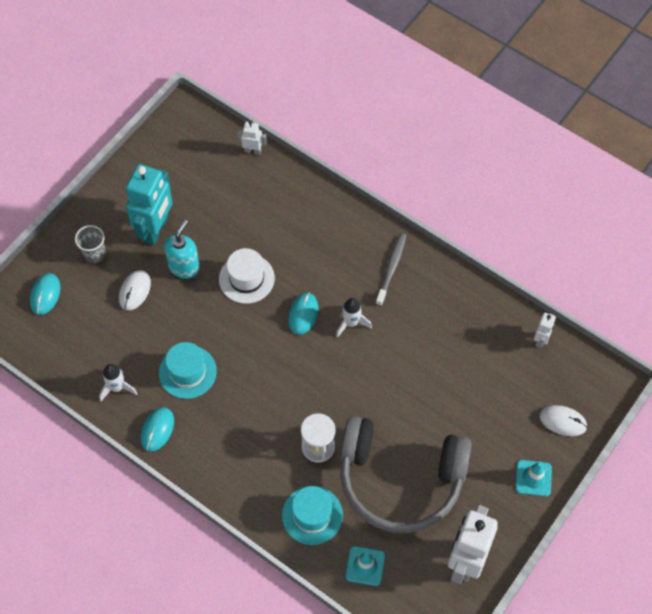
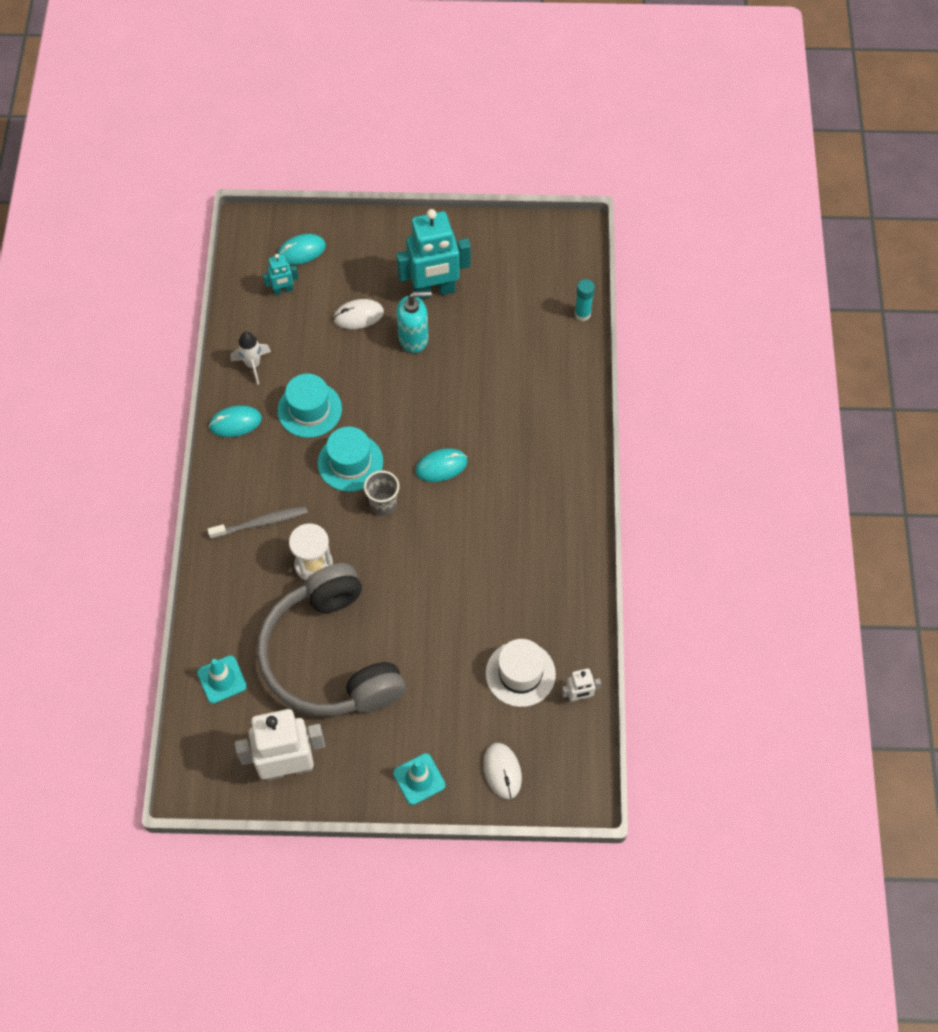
camera: 55 degrees right, 0 degrees up
grey cup [75,225,106,263] -> grey cup moved to [364,471,399,516]
white hat [219,248,275,304] -> white hat moved to [486,639,556,707]
white robot [237,121,267,155] -> turquoise glue stick [574,279,595,321]
turquoise hat [282,486,343,545] -> turquoise hat moved to [318,427,383,492]
white rocket [336,298,372,337] -> none
grey toothbrush [376,233,406,306] -> grey toothbrush moved to [207,506,308,539]
none -> turquoise robot [263,254,298,295]

